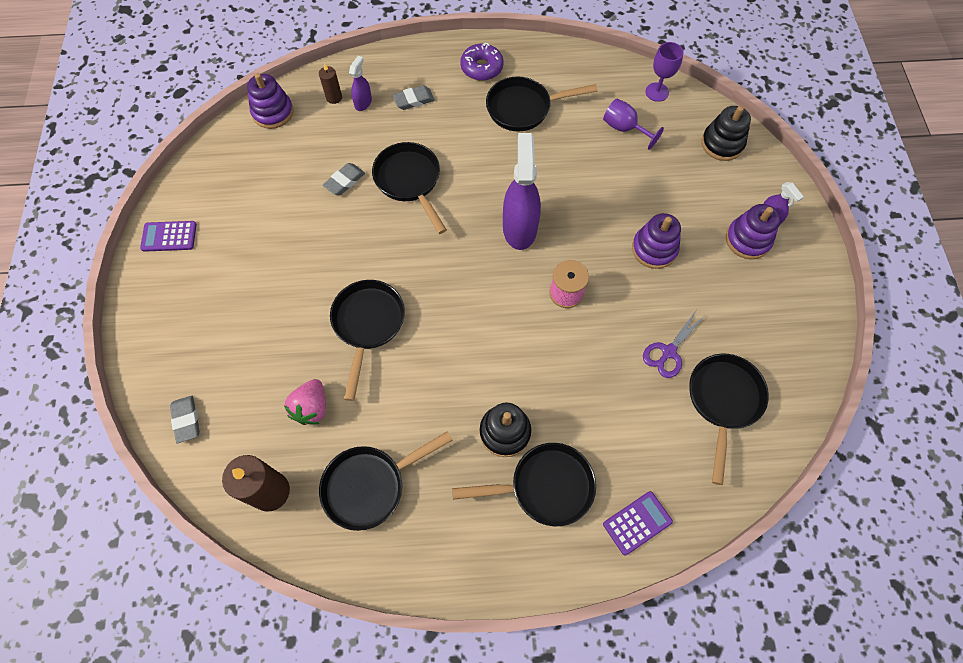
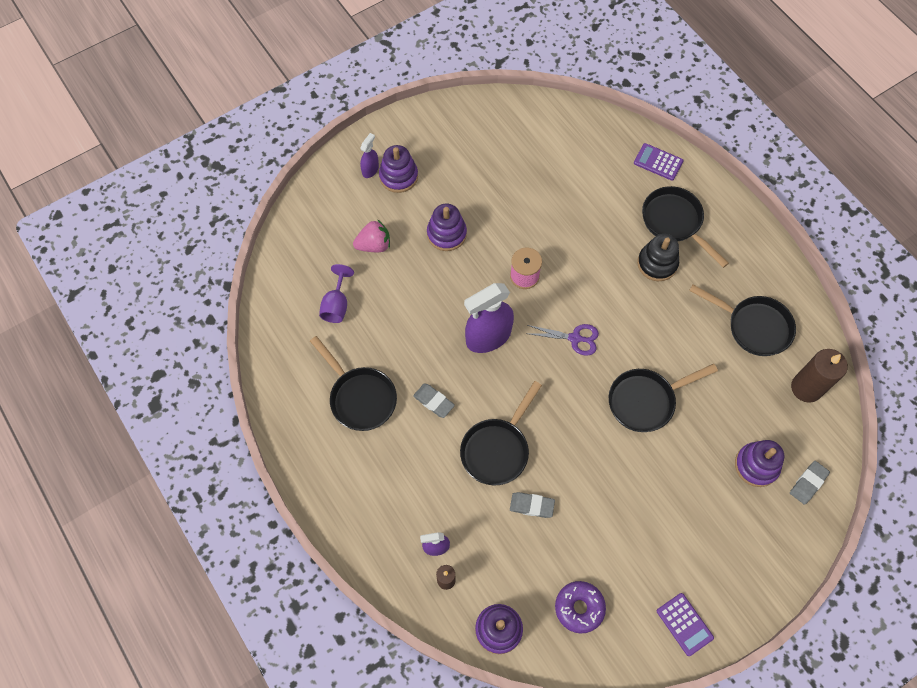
camera: 120 degrees left, 0 degrees up
pink strawberry [284,379,326,425] -> pink strawberry moved to [353,220,390,252]
grey eraser [392,85,435,110] -> grey eraser moved to [413,384,455,418]
purple donut [460,43,504,81] -> purple donut moved to [555,581,606,633]
purple scissors [643,311,705,378] -> purple scissors moved to [527,324,599,356]
purple goblet [645,42,684,102] -> none
black pan [689,354,769,485] -> none
black stacking toy [701,106,751,161] -> none
none -> purple stacking toy [735,440,784,487]

